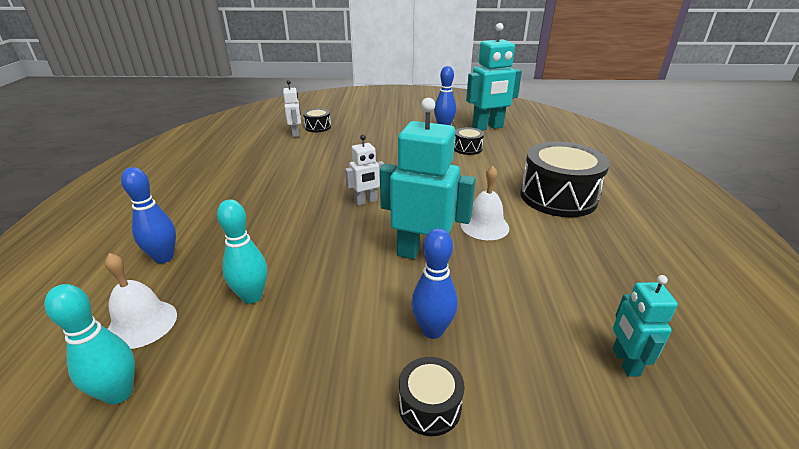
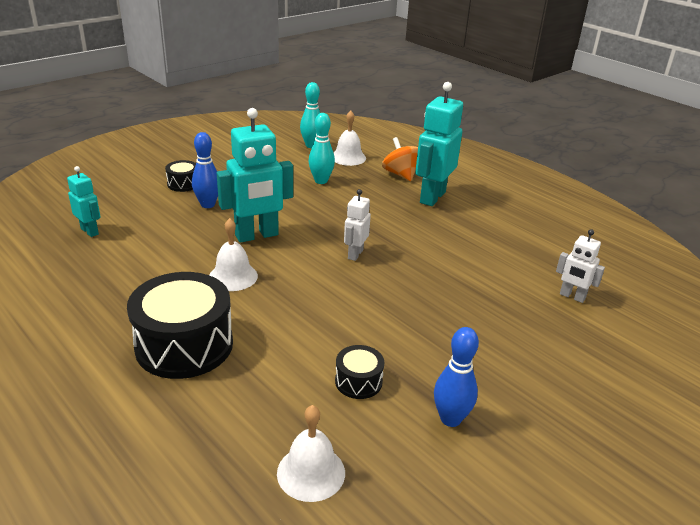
camera: 135 degrees right, 0 degrees up
blue bowling pin [121,167,176,263] -> orange spinning top [382,137,418,181]
black drum [303,108,331,132] -> none
turquoise robot [466,23,522,130] -> turquoise robot moved to [415,82,463,206]
none -> white bell [277,405,345,502]

